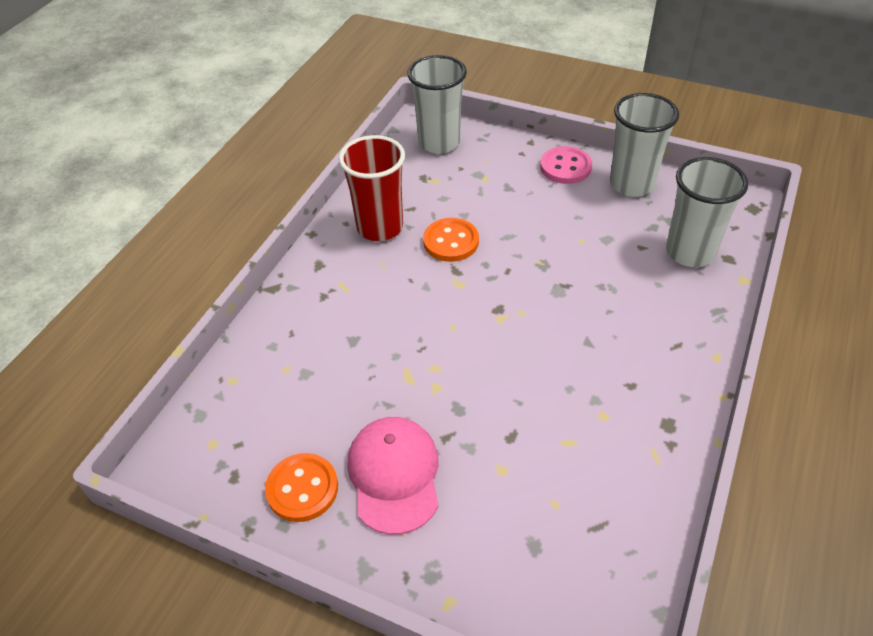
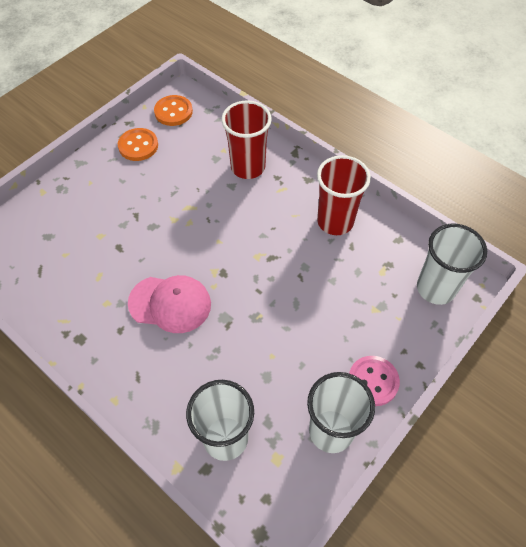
camera: 105 degrees right, 10 degrees up
pink cap [347,417,439,535] -> pink cap moved to [128,275,211,333]
orange button [423,218,479,262] -> orange button moved to [154,95,193,126]
none -> red cup [221,100,272,179]

